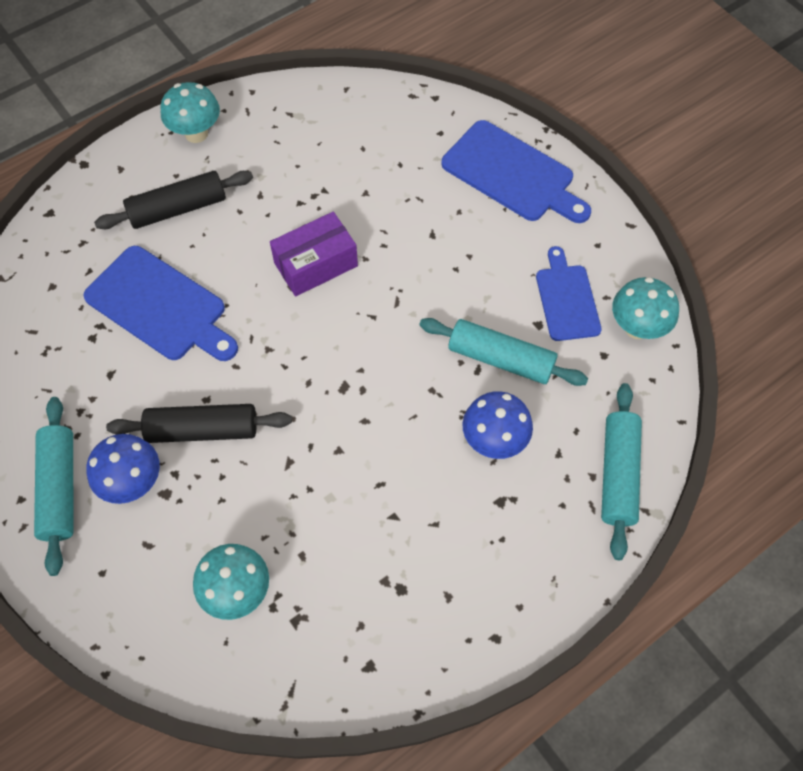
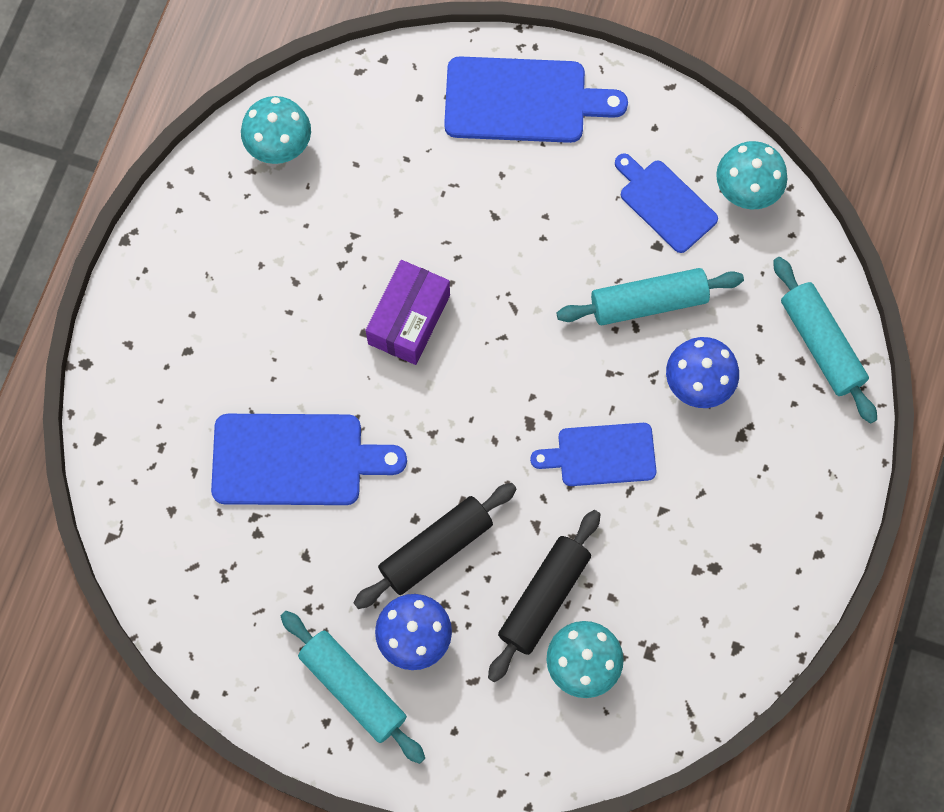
camera: 35 degrees left, 10 degrees up
black rolling pin [94,171,253,229] -> black rolling pin moved to [488,510,600,682]
turquoise mushroom [161,82,220,143] -> turquoise mushroom moved to [241,96,311,164]
none -> blue cutting board [530,423,656,486]

